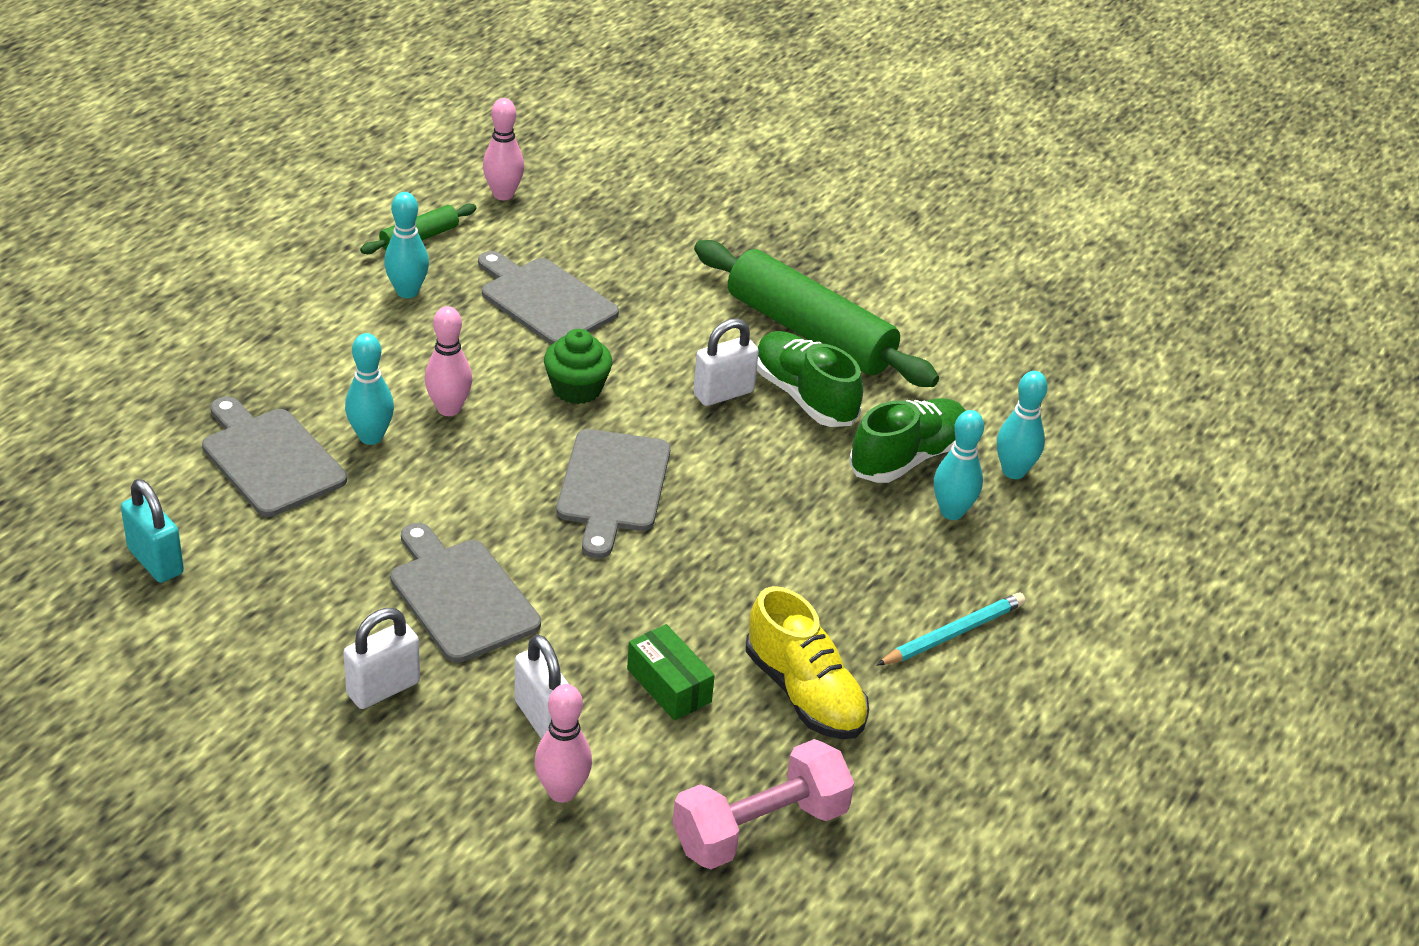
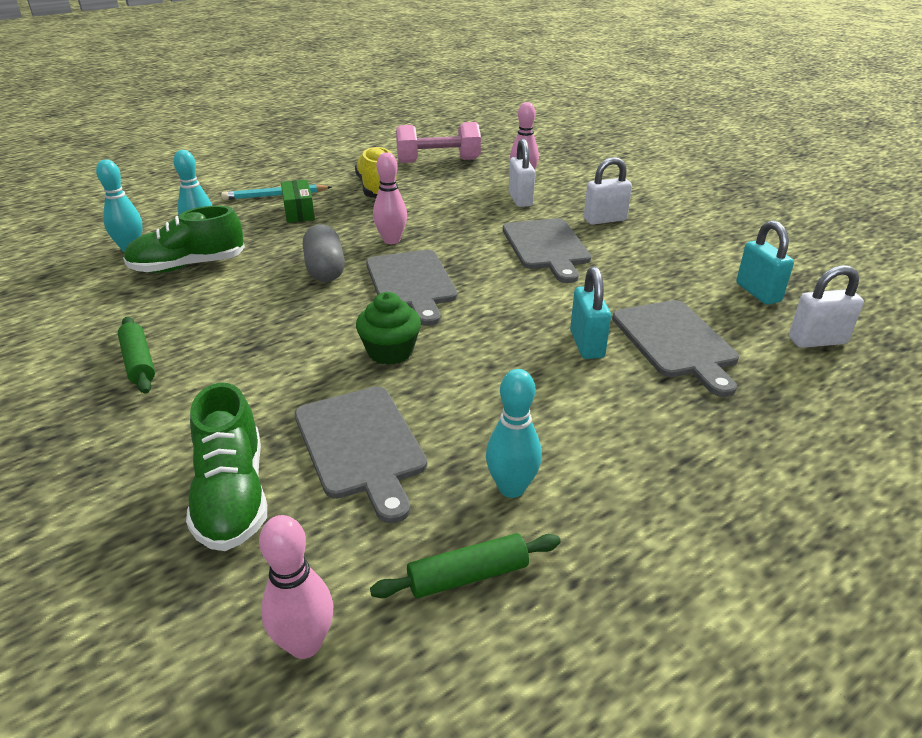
camera: 155 degrees left, 5 degrees down
turquoise bowling pin [345,333,394,445] -> turquoise padlock [570,266,611,359]
pink bowling pin [425,306,472,416] -> pink bowling pin moved to [373,152,407,244]
grey cutting board [556,429,670,558] -> grey cutting board turned 135 degrees clockwise [366,250,457,326]
green box [627,624,715,721] -> green box moved to [281,179,315,223]
white padlock [693,318,759,406] -> white padlock moved to [789,265,864,348]
green rolling pin [694,240,939,387] -> green rolling pin [118,317,155,394], size x0.46
green shoe [757,331,863,427] -> green shoe moved to [186,383,267,551]
none -> grey capsule [303,224,345,282]

